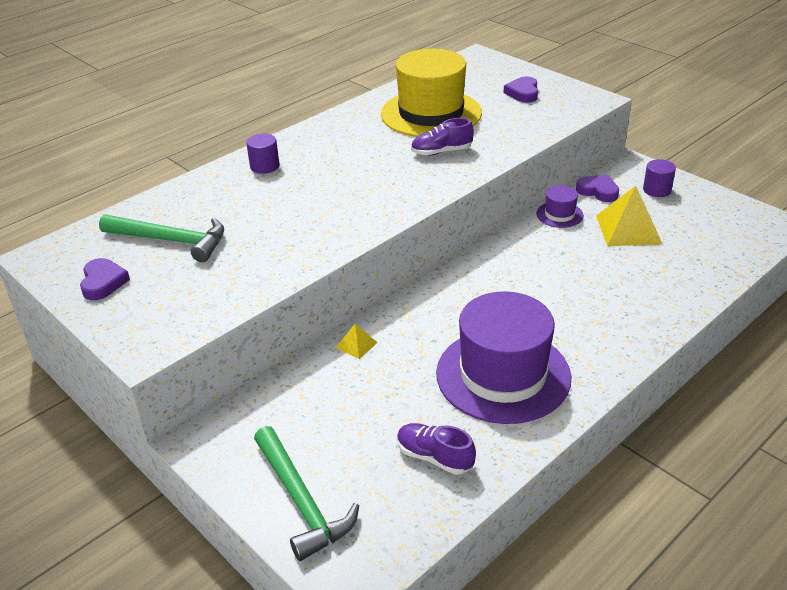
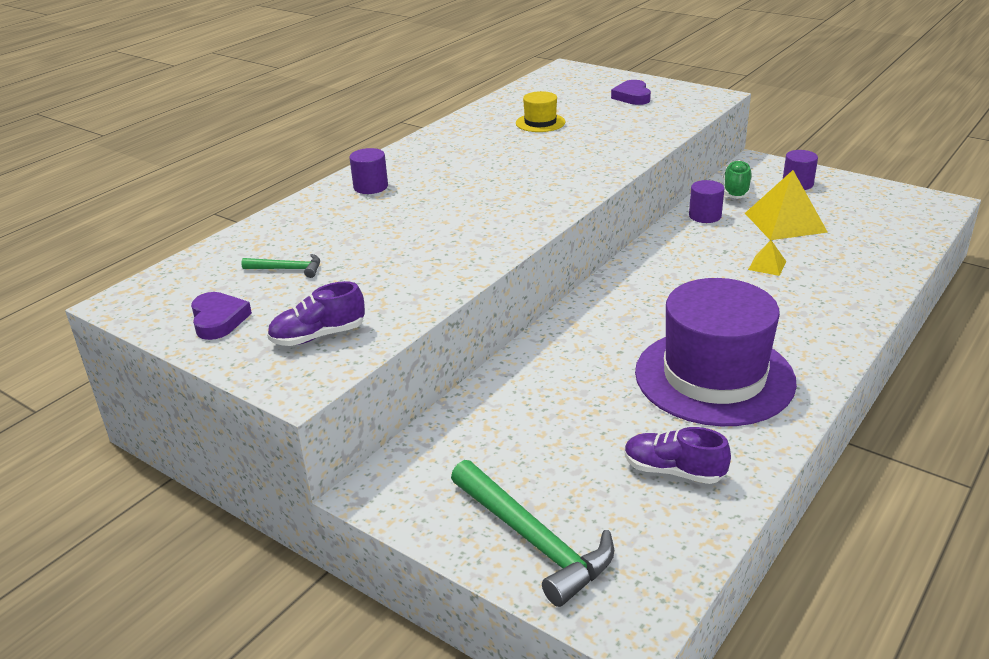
camera: 10 degrees left, 5 degrees down
green hammer [99,214,224,262] -> green hammer [241,254,320,278], size x0.50
yellow pyramid [336,324,378,359] -> yellow pyramid moved to [748,240,786,276]
yellow hat [381,49,482,137] -> yellow hat [516,91,565,132], size x0.44
purple shoe [411,118,474,156] -> purple shoe moved to [267,281,365,346]
purple hat [536,185,584,228] -> purple cylinder [689,180,724,223]
purple heart [576,175,619,202] -> green shoe [723,160,752,199]

